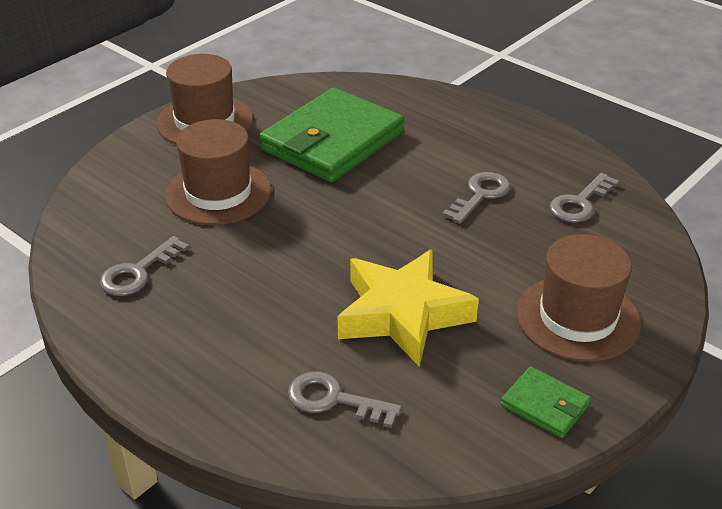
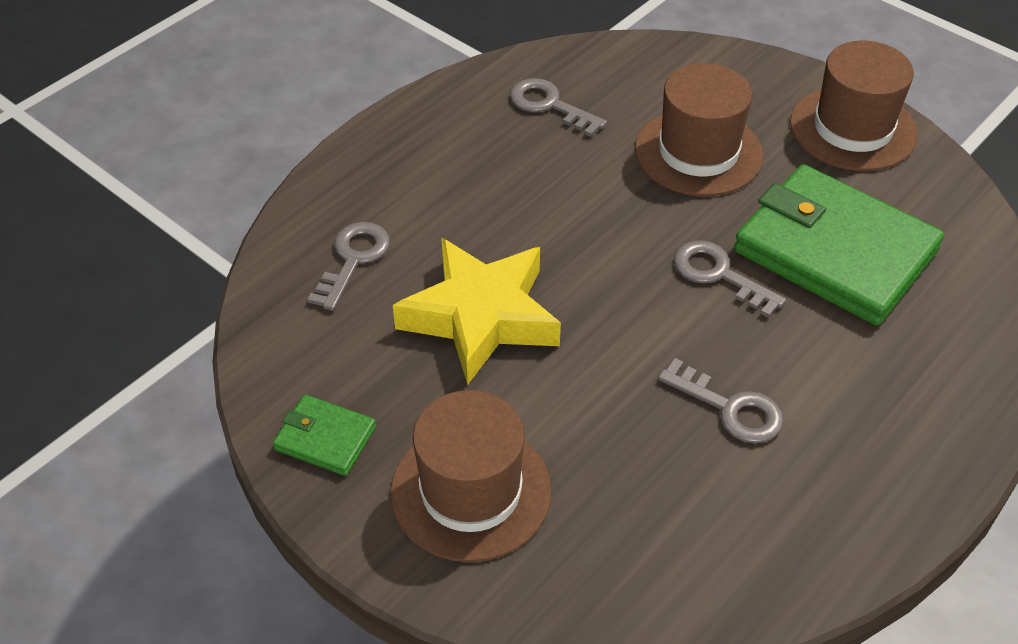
camera: 90 degrees right, 10 degrees up
green wallet [501,366,591,438] -> green wallet turned 75 degrees clockwise [273,395,376,476]
grey key [549,173,619,223] -> grey key moved to [674,241,786,318]

